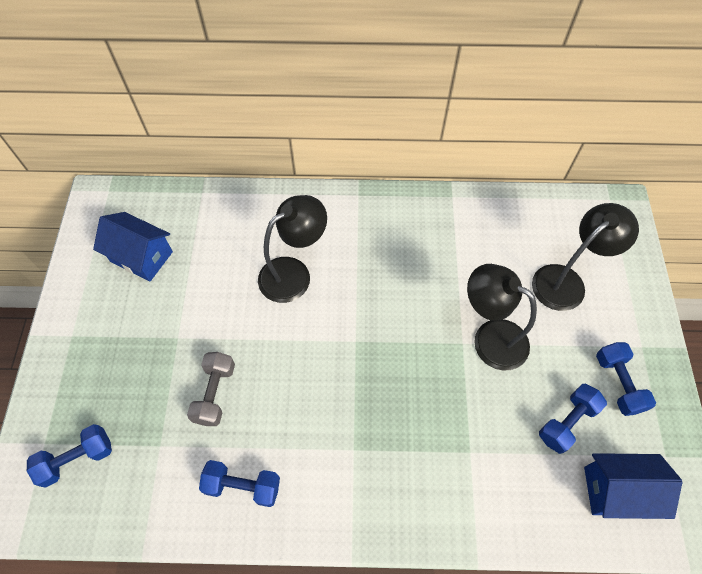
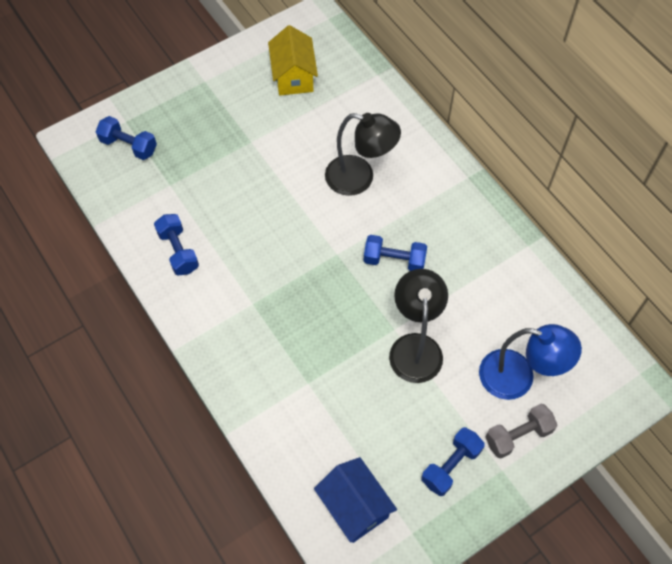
camera: 55 degrees right, 0 degrees up
blue house [93,212,173,281] -> yellow house [268,25,318,95]
grey dumbbell [187,352,235,426] -> grey dumbbell moved to [485,404,557,458]
black lamp [532,203,639,311] -> blue lamp [479,324,582,400]
blue dumbbell [539,384,607,454] -> blue dumbbell moved to [363,235,427,271]

